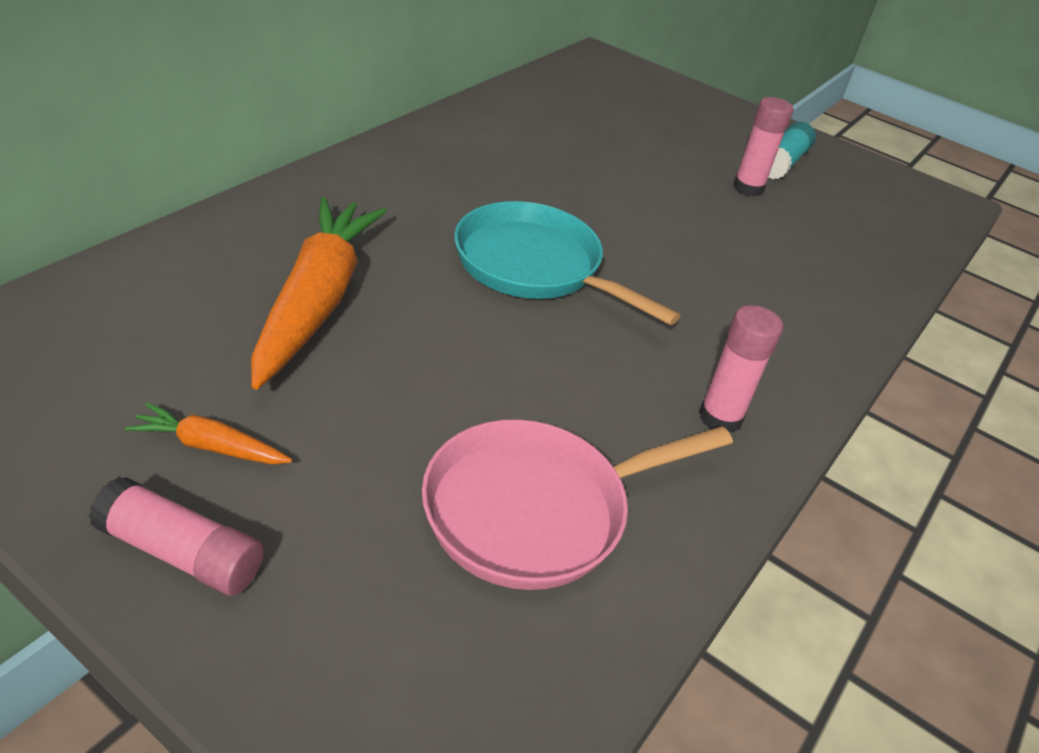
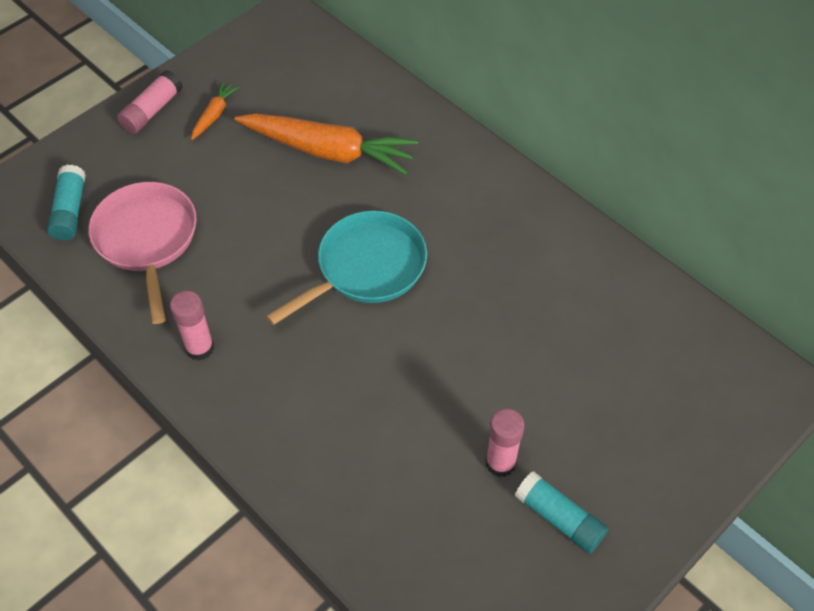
camera: 105 degrees right, 15 degrees up
none -> turquoise glue stick [47,165,86,241]

